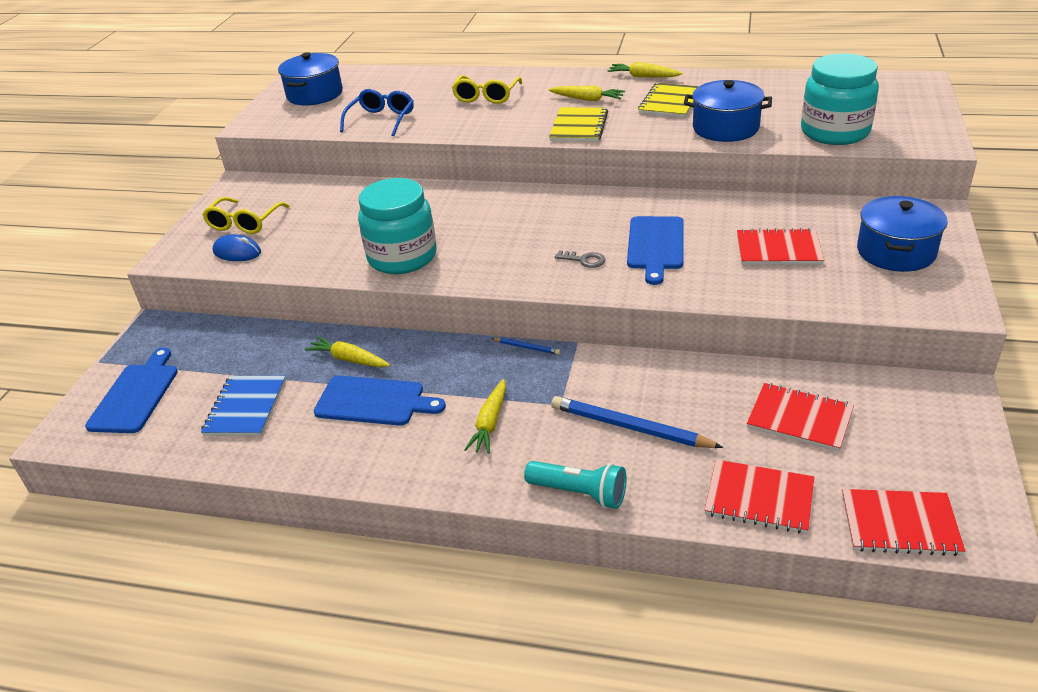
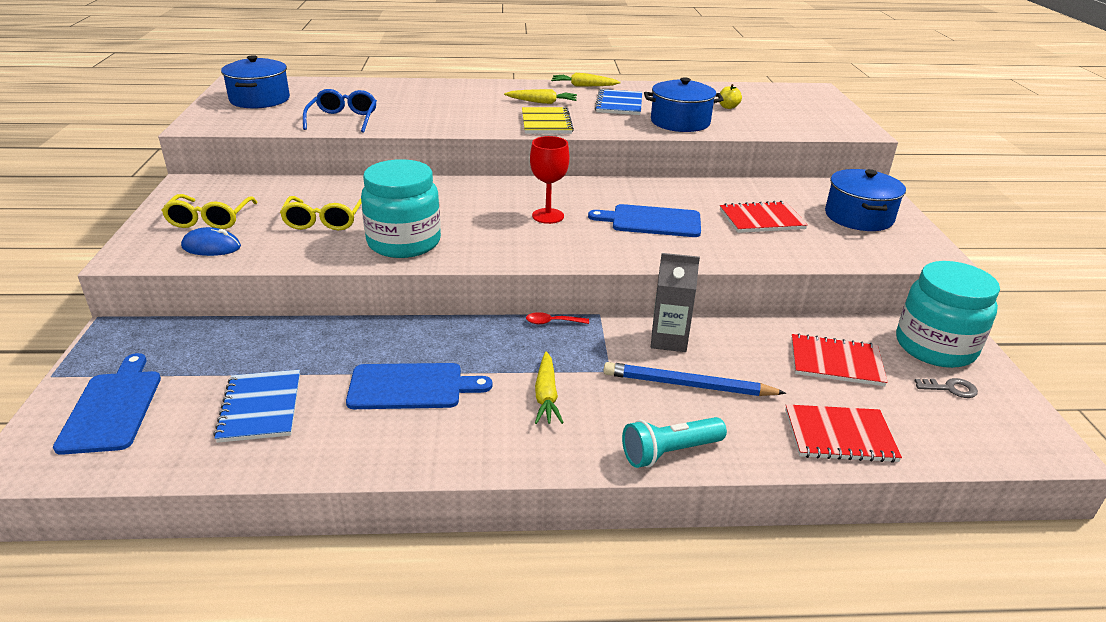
camera: 20 degrees left, 5 degrees down
yellow carrot [305,336,390,367] -> none
yellow glasses [452,75,522,104] -> yellow glasses moved to [280,196,362,230]
blue pencil [491,338,560,355] -> red spoon [526,312,589,324]
turquoise flashlight [524,461,627,509] -> turquoise flashlight turned 150 degrees clockwise [622,417,727,468]
grey key [555,250,605,268] -> grey key moved to [914,378,978,398]
blue cutting board [627,216,684,285] -> blue cutting board turned 105 degrees clockwise [588,204,701,237]
yellow notebook [638,83,699,118] -> blue notebook [595,89,642,115]
turquoise jar [801,53,879,145] -> turquoise jar moved to [896,261,1000,368]
red notebook [842,489,965,556] -> none
none -> red goblet [530,136,569,224]
none -> grey carton [651,253,700,352]
none -> yellow apple [719,84,742,109]

